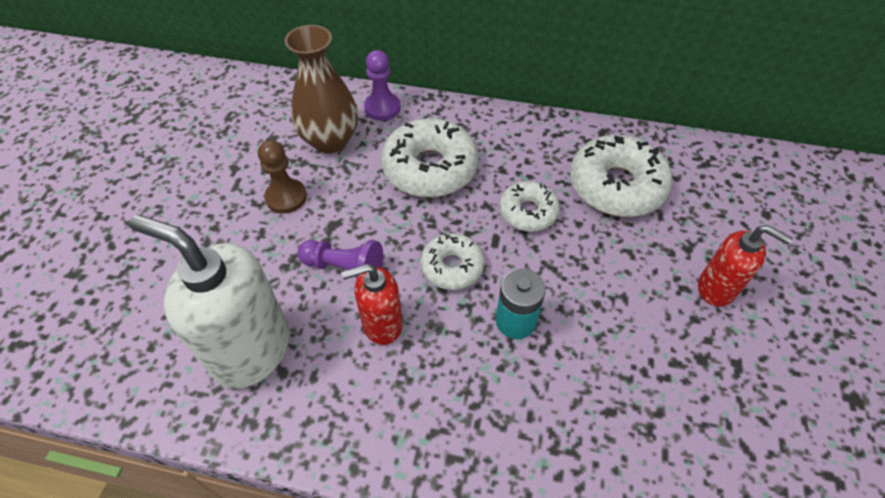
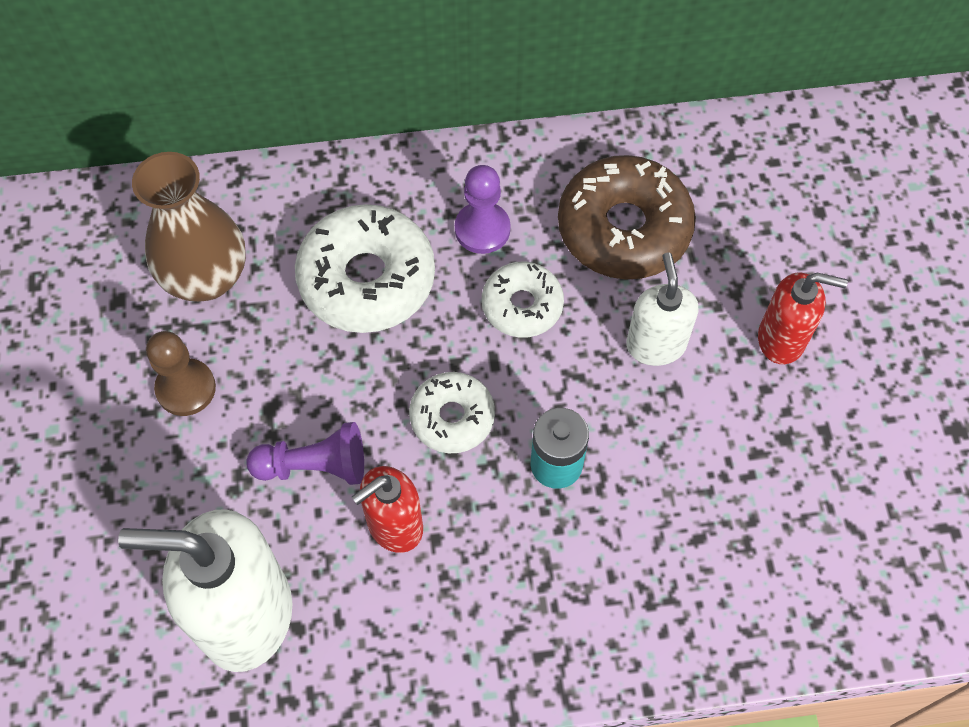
camera: 20 degrees left, 10 degrees up
purple pawn [364,50,401,121] -> purple pawn moved to [455,165,511,254]
white donut [570,135,672,217] -> brown donut [558,155,696,279]
none -> white soap dispenser [626,252,699,366]

